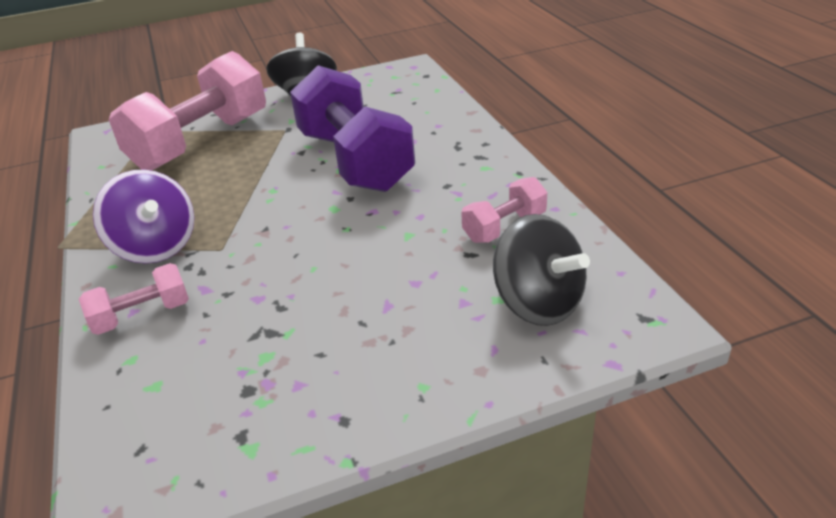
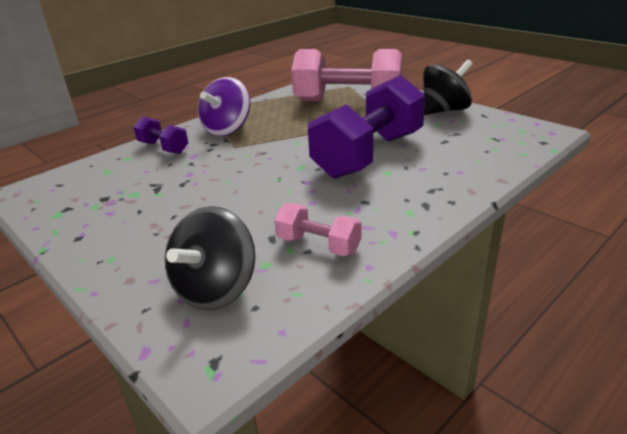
camera: 65 degrees right, 5 degrees down
pink dumbbell [79,263,189,335] -> purple dumbbell [133,116,188,154]

